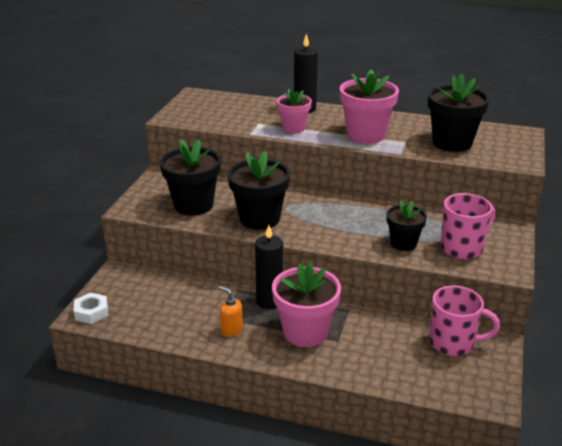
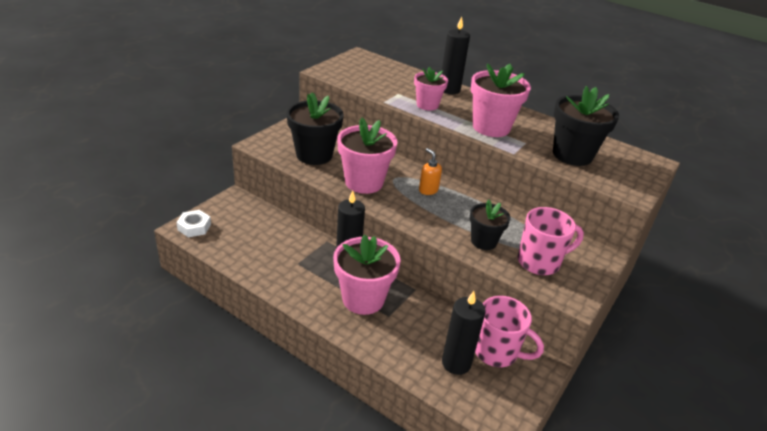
camera: 15 degrees right, 5 degrees up
orange soap dispenser [219,286,243,337] -> orange soap dispenser moved to [419,148,442,195]
black flower pot [228,151,290,230] -> pink flower pot [337,118,397,194]
none -> black candle [442,291,486,375]

